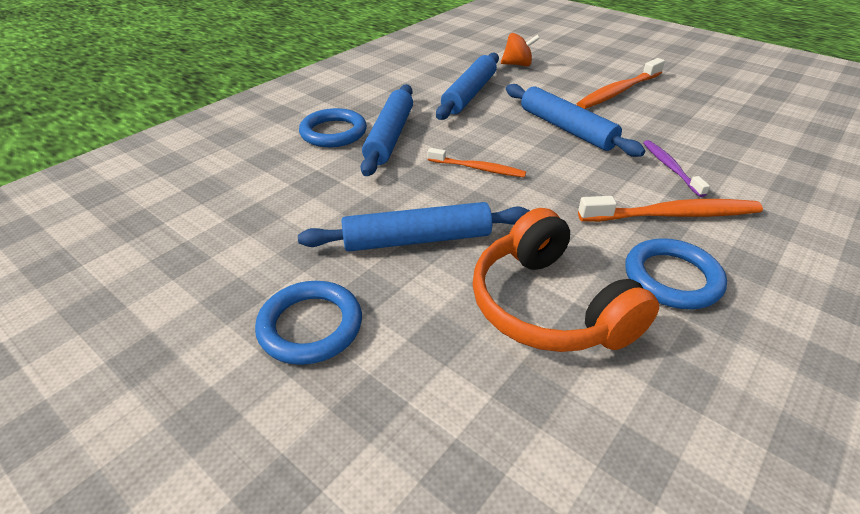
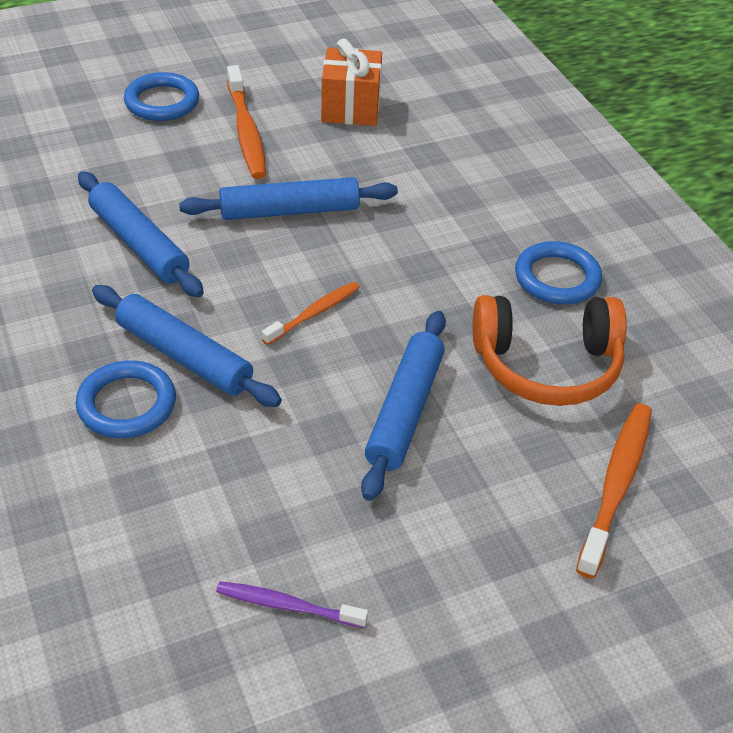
camera: 65 degrees left, 5 degrees up
blue ring [255,281,362,365] -> blue ring moved to [124,72,199,121]
orange spinning top [501,33,540,66] -> none
orange toothbrush [578,196,763,222] -> orange toothbrush moved to [576,403,652,579]
purple toothbrush [643,140,710,197] -> purple toothbrush moved to [216,581,368,628]
none -> orange gift [321,38,382,126]

